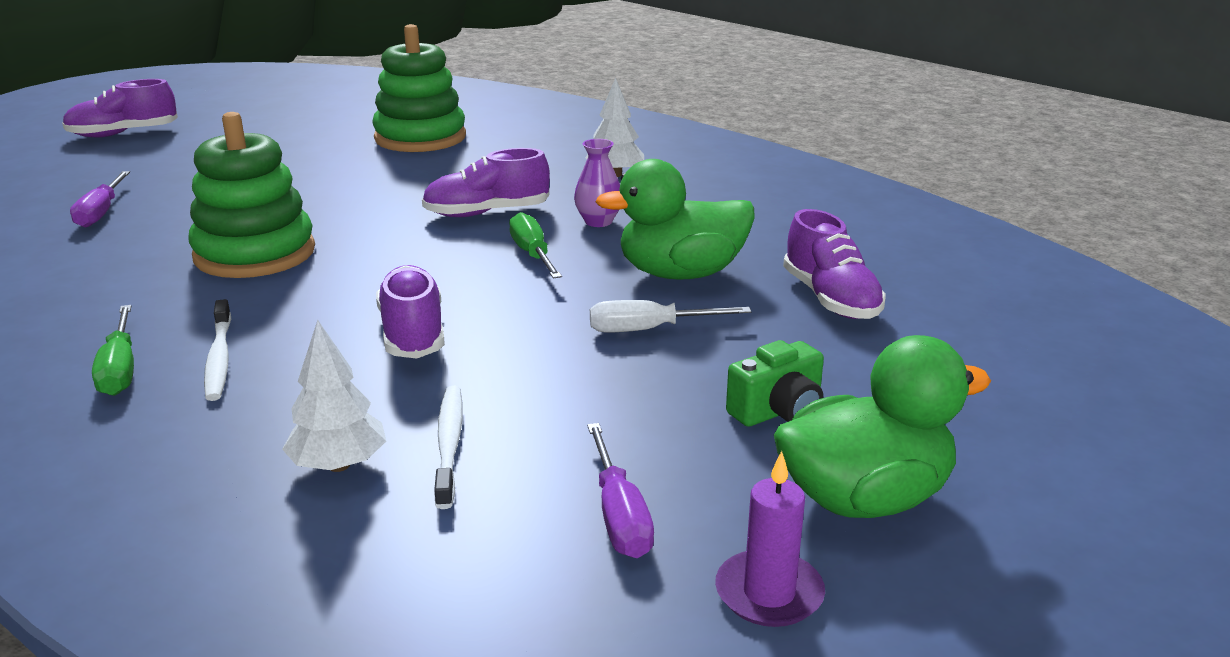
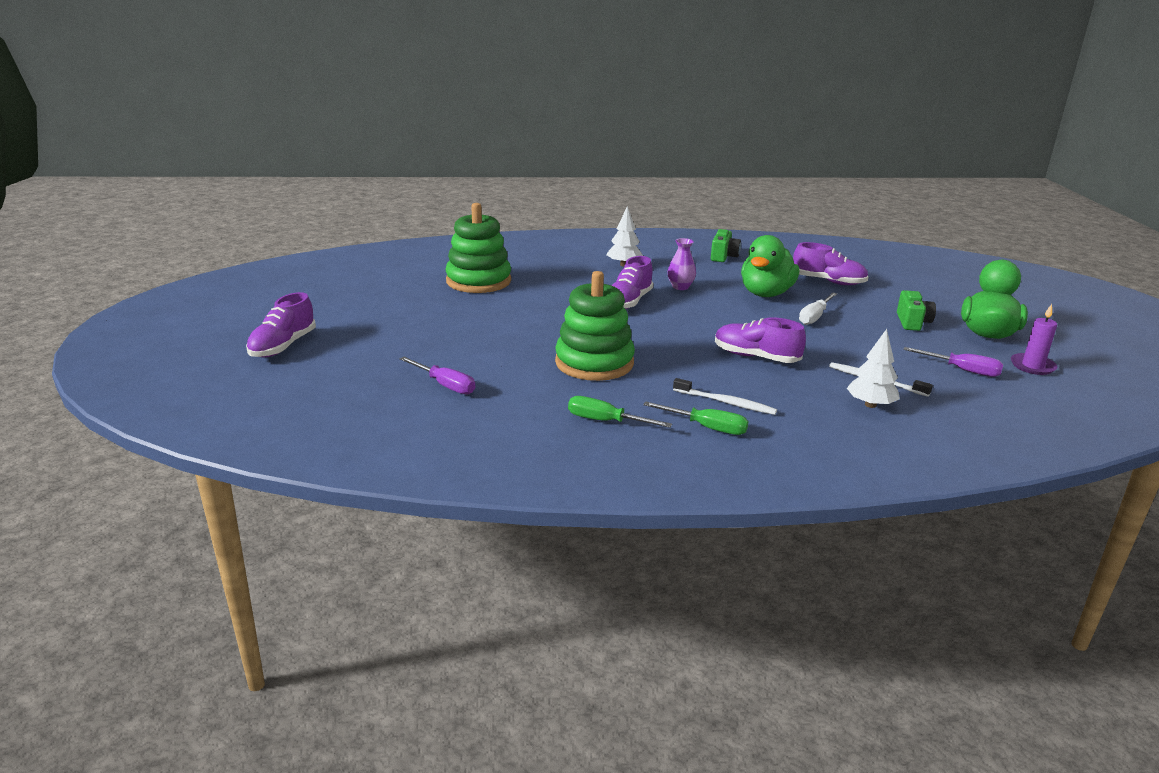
camera: 50 degrees left, 0 degrees up
green screwdriver [509,212,562,279] -> green screwdriver moved to [568,396,672,428]
none -> green camera [711,229,741,262]

